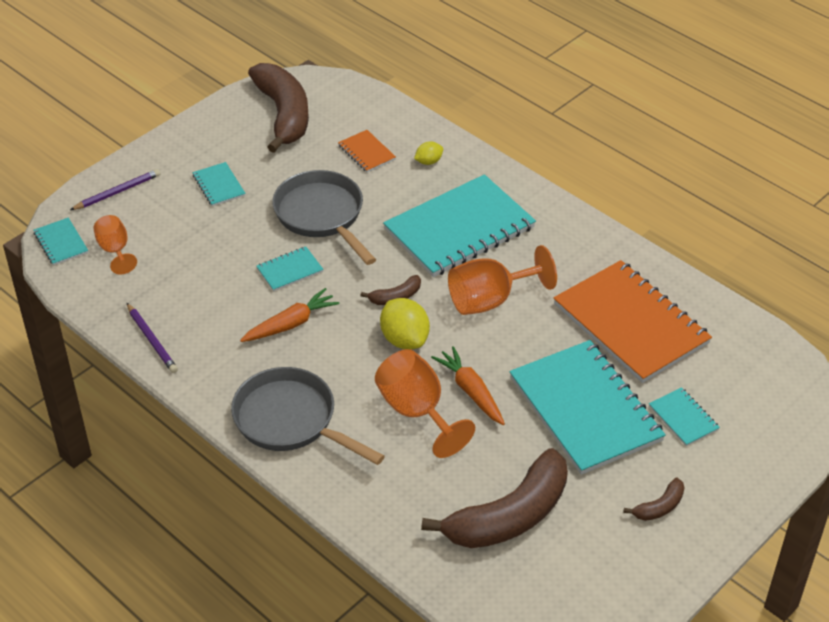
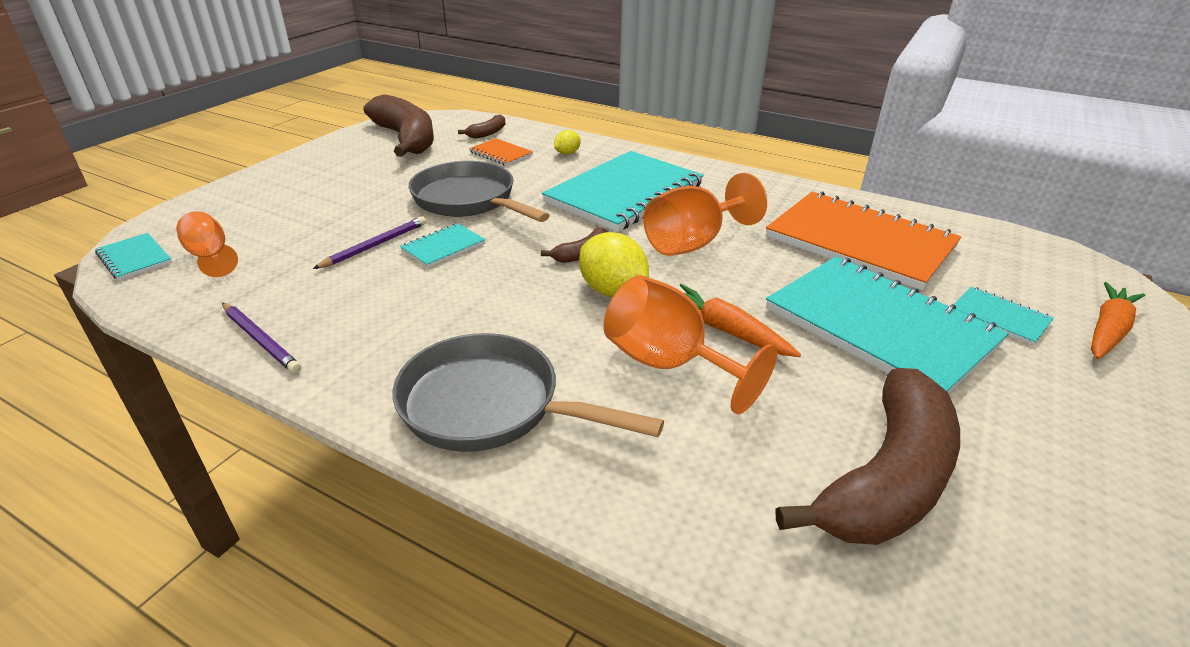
camera: 15 degrees left, 10 degrees down
purple pencil [70,169,160,210] -> purple pencil moved to [313,216,426,269]
turquoise notebook [192,162,246,206] -> none
orange carrot [240,288,339,342] -> orange carrot moved to [1091,282,1145,359]
brown banana [624,478,685,521] -> brown banana moved to [458,114,505,139]

